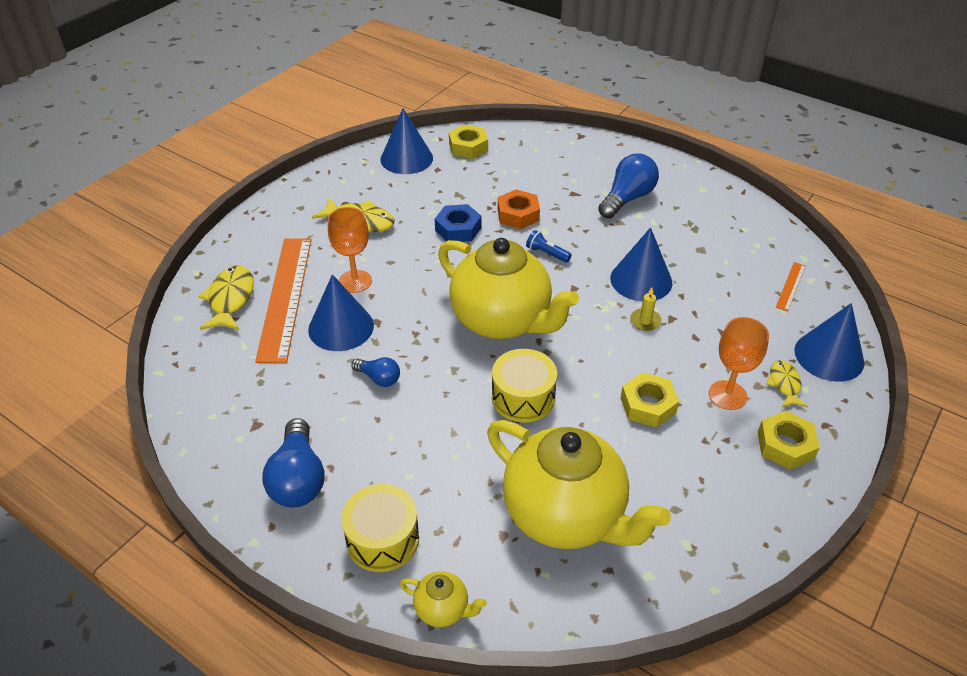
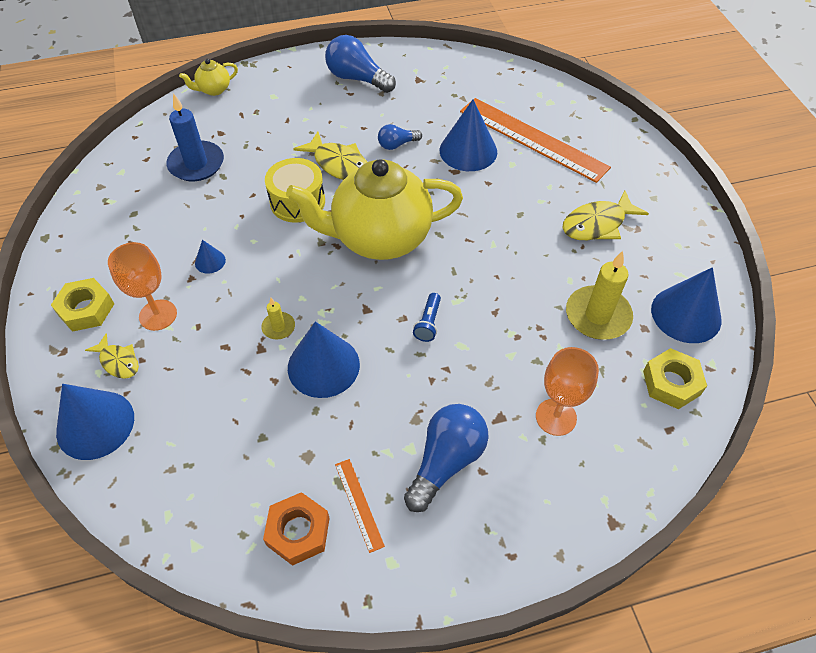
camera: 130 degrees right, 10 degrees up
yellow fish [198,265,254,330] -> yellow fish moved to [293,131,367,180]
orange goblet [328,207,372,293] -> orange goblet moved to [536,347,599,436]
yellow drum [341,484,419,572] -> none
blue nut [435,204,481,242] -> none
yellow teapot [487,420,671,549] -> blue candle [166,93,224,181]
orange nut [498,189,540,229] -> orange nut moved to [263,492,330,566]
blue flashlight [526,230,572,263] -> blue flashlight turned 120 degrees clockwise [413,293,441,342]
blue light bulb [598,153,659,219] -> blue light bulb turned 135 degrees counterclockwise [404,404,489,512]
yellow nut [621,372,679,428] -> blue cone [195,240,226,274]
orange ruler [776,262,806,312] -> orange ruler moved to [335,459,385,553]
none -> yellow candle [566,251,633,340]

